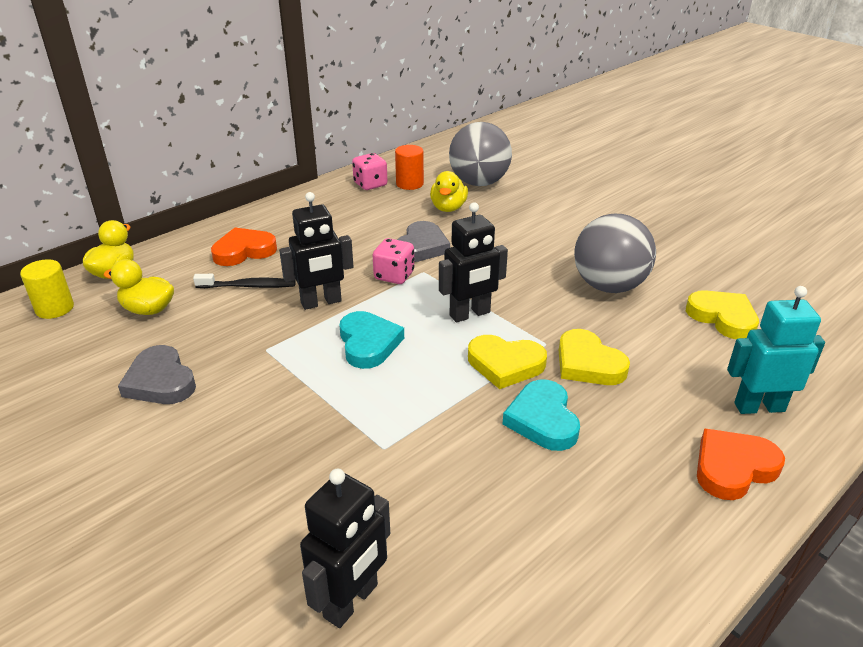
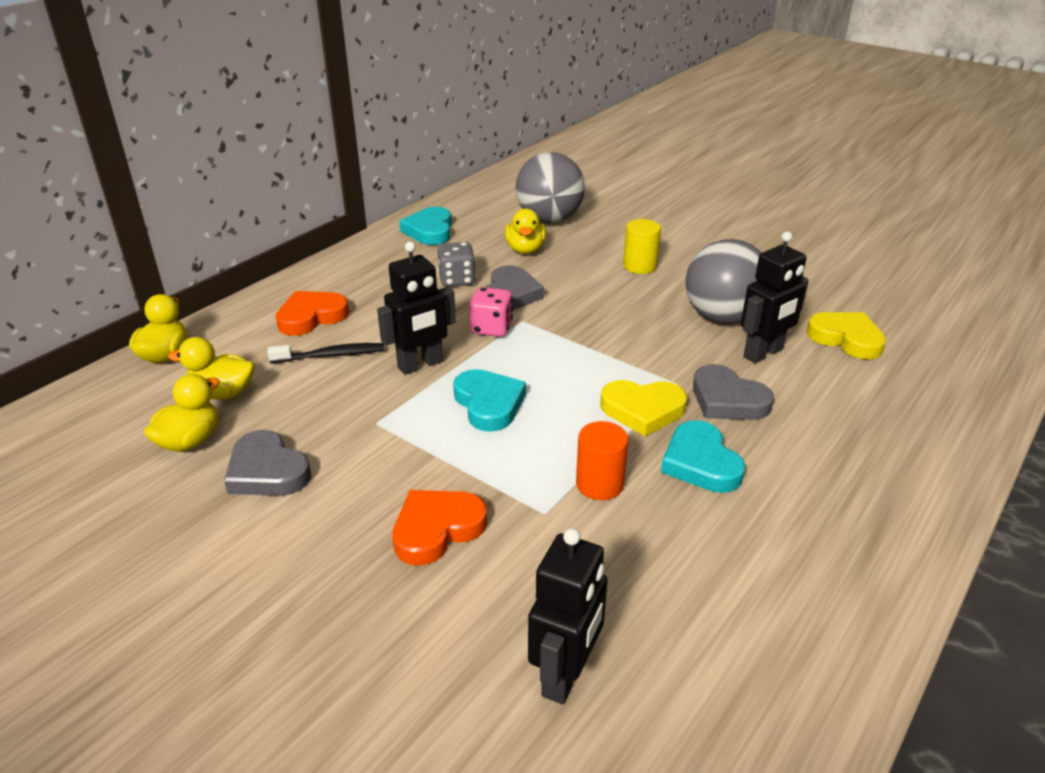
camera: 10 degrees left, 0 degrees up
yellow cylinder [20,259,74,319] -> yellow cylinder moved to [623,219,661,274]
pink dice [352,153,388,190] -> turquoise heart [399,207,452,245]
orange cylinder [395,145,424,190] -> orange cylinder moved to [576,421,628,500]
black robot [439,202,508,323] -> black robot moved to [741,232,809,363]
yellow heart [559,329,630,385] -> grey heart [693,364,774,420]
orange heart [697,428,785,500] -> orange heart moved to [392,490,487,565]
turquoise robot [727,286,825,414] -> none
none -> yellow duck [144,374,220,452]
none -> grey dice [438,242,476,287]

